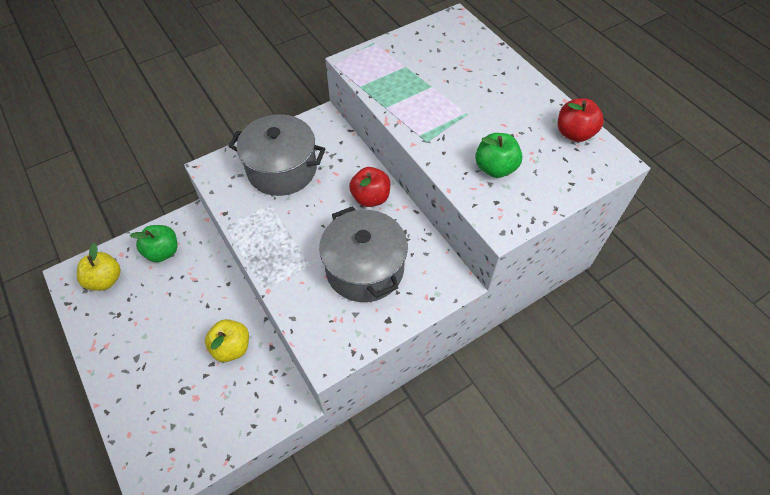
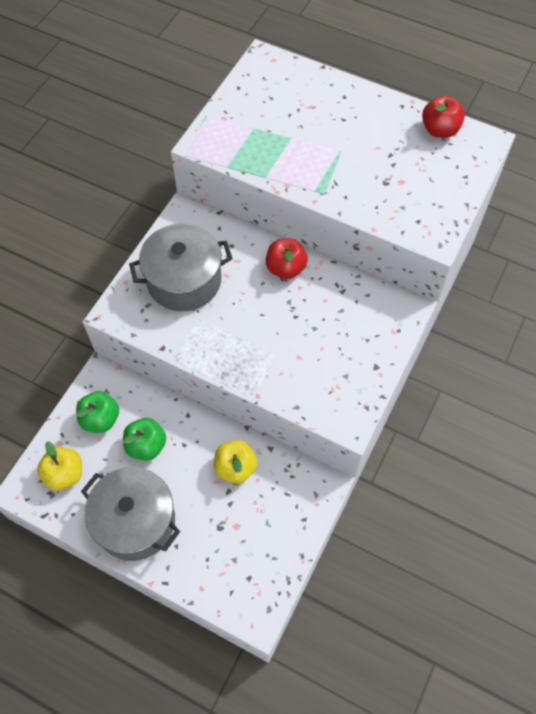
camera: 30 degrees left, 5 degrees up
grey pot [319,206,408,302] -> grey pot moved to [81,467,180,561]
green apple [475,133,523,178] -> green apple moved to [123,418,166,461]

